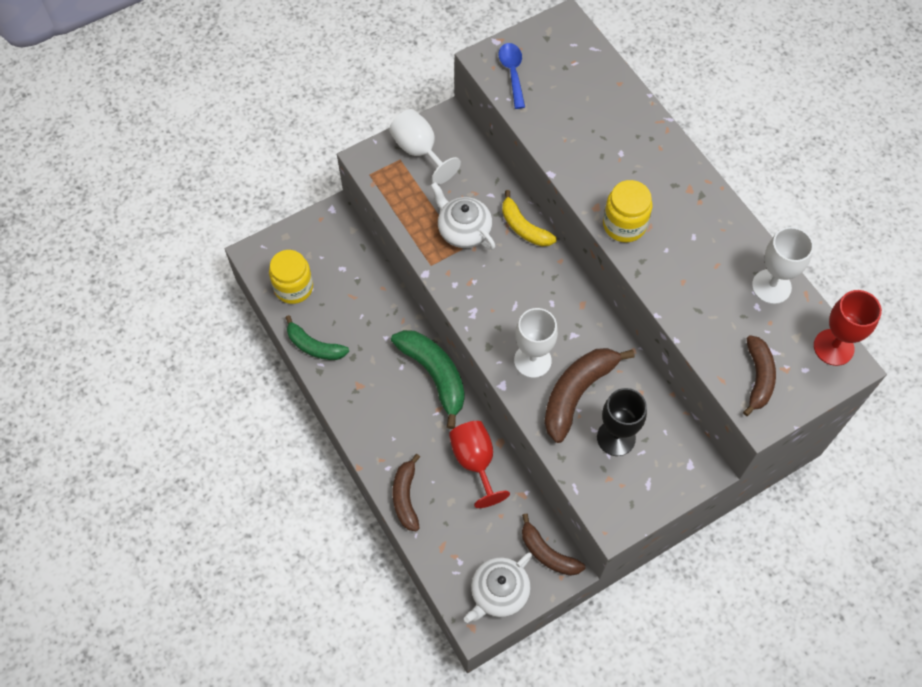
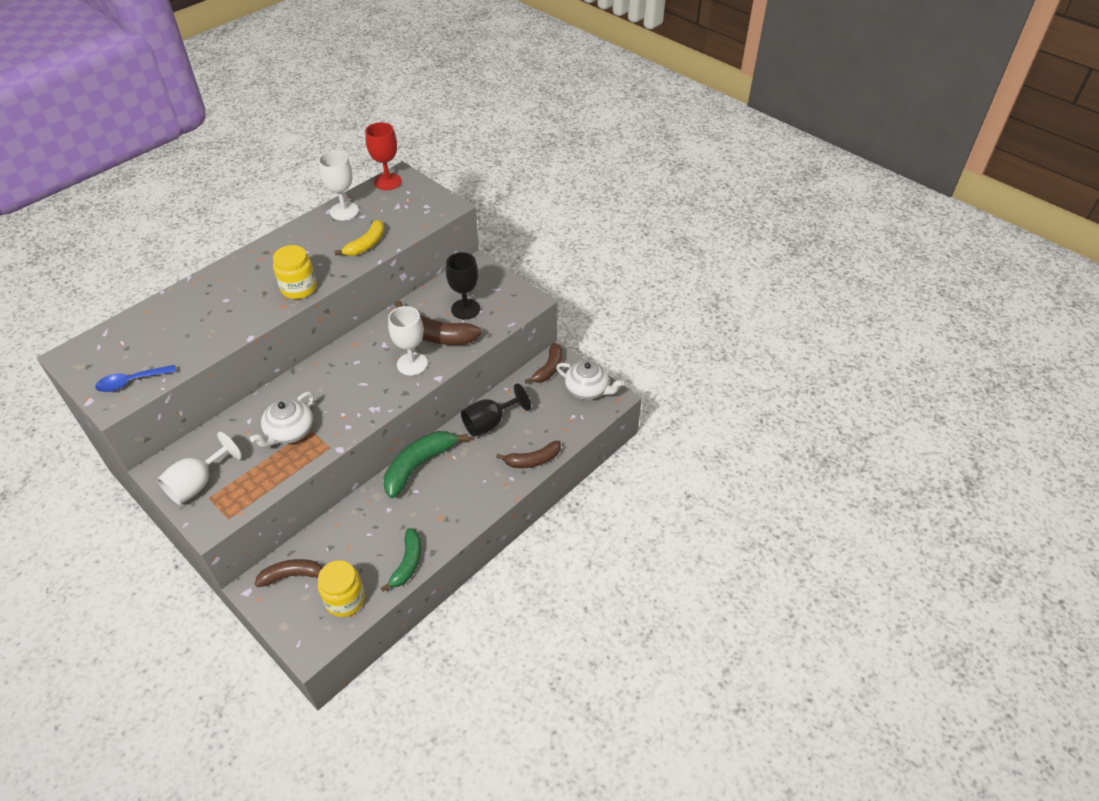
camera: 105 degrees left, 15 degrees down
red goblet [449,421,510,508] -> black goblet [461,383,531,437]
yellow banana [502,190,557,246] -> yellow banana moved to [334,220,384,256]
brown banana [743,335,776,416] -> brown banana moved to [255,559,322,587]

